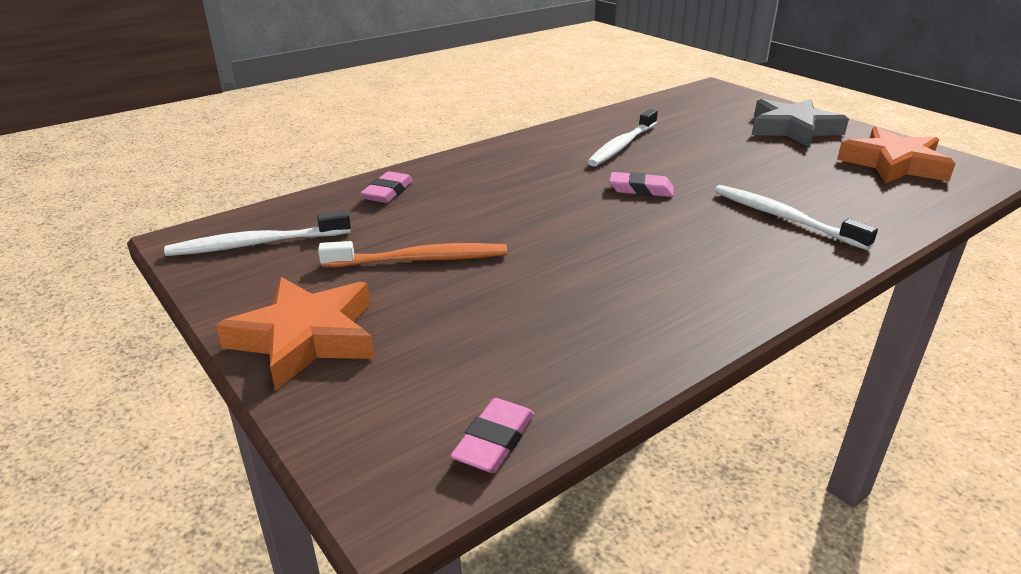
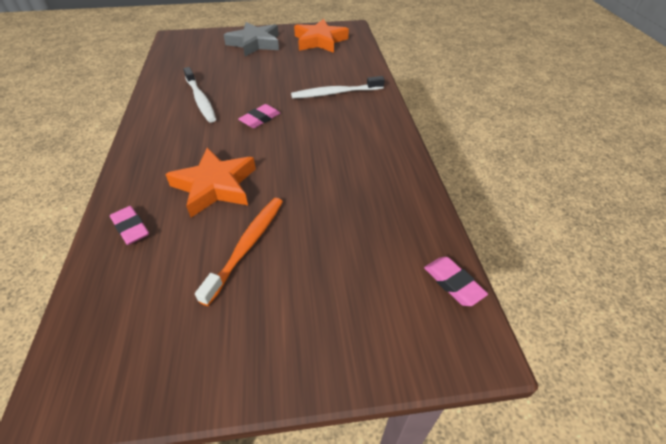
camera: 60 degrees left, 15 degrees up
white toothbrush [164,211,351,256] -> none
orange star [216,277,374,391] -> orange star moved to [165,147,256,217]

